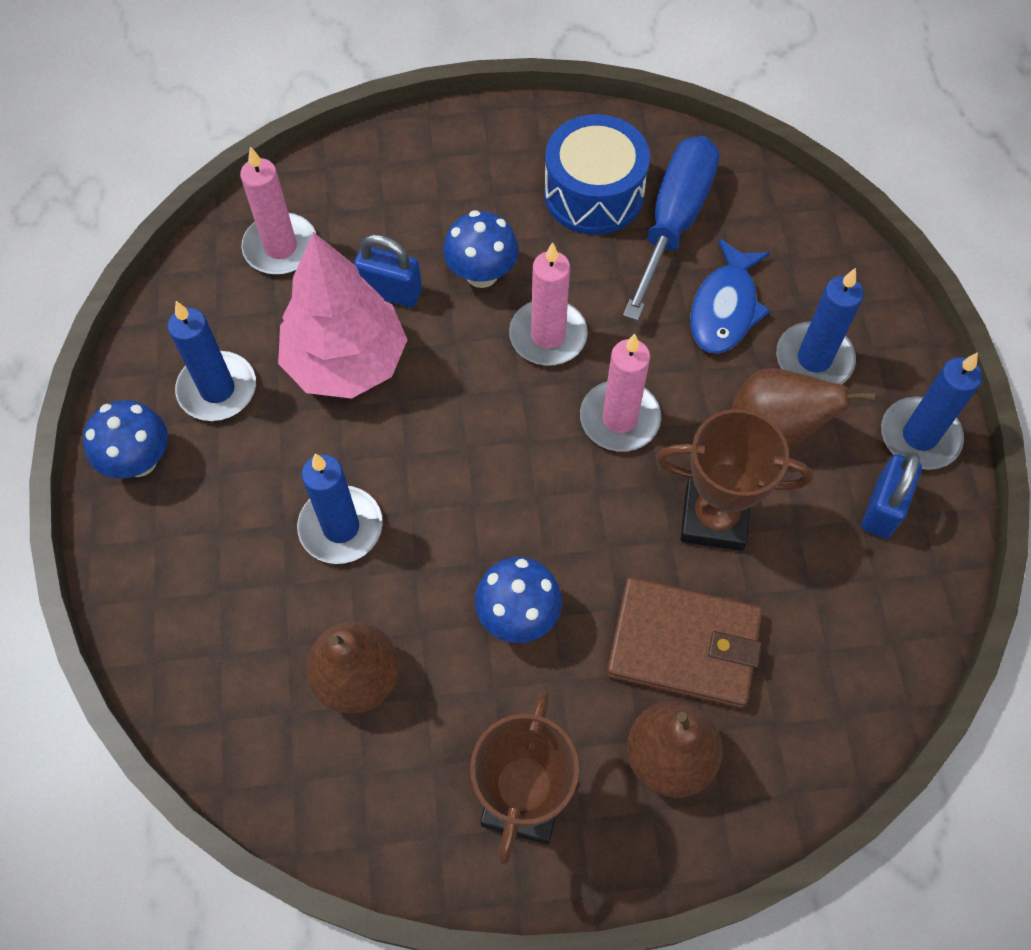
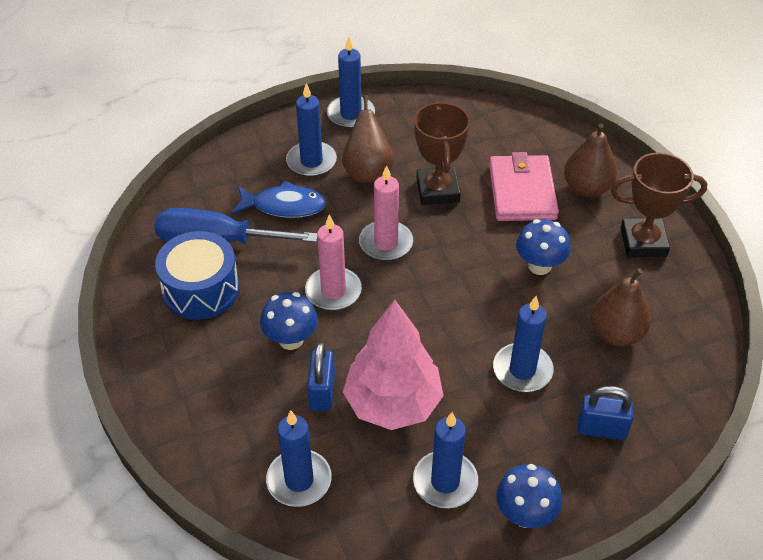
camera: 105 degrees left, 15 degrees down
pink candle [240,146,316,275] -> blue candle [266,410,332,507]
brown wallet [606,577,762,709] -> pink wallet [489,152,559,221]
blue padlock [862,452,922,538] -> blue padlock moved to [577,386,634,440]

